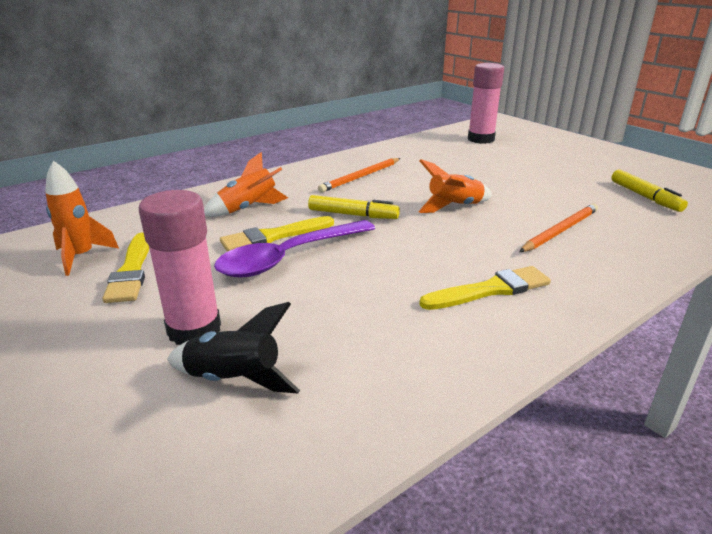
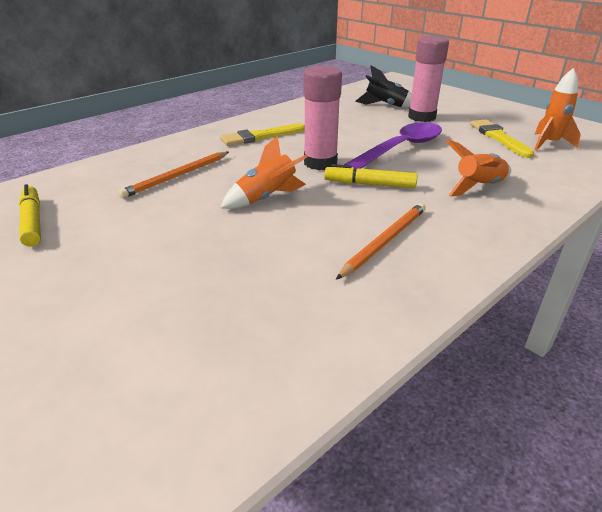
camera: 175 degrees right, 5 degrees up
yellow brush [220,216,334,252] -> none
pink glue stick [468,63,504,144] -> pink glue stick moved to [303,65,342,170]

